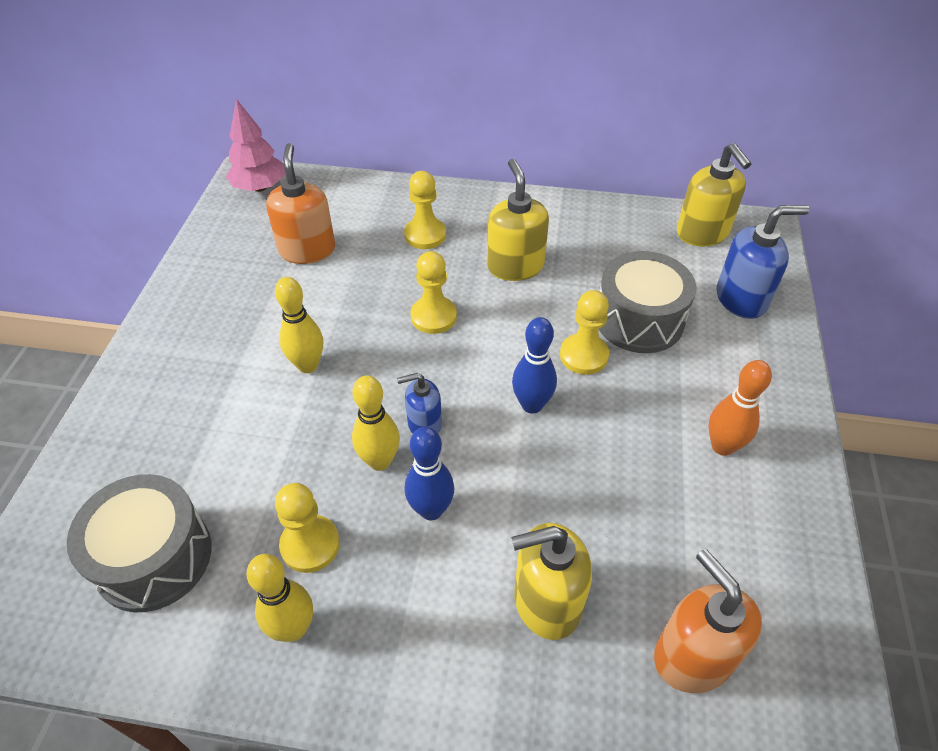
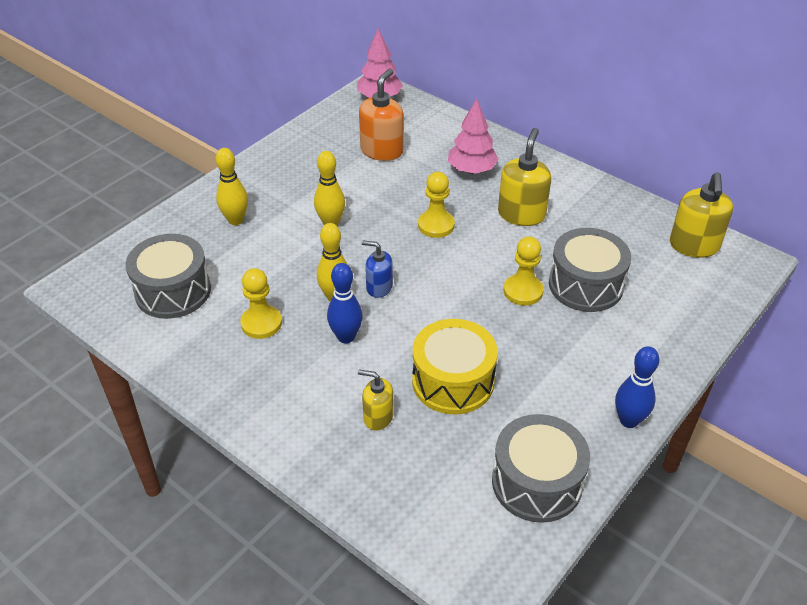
camera: 30 degrees right, 5 degrees down
yellow bowling pin [246,554,313,642] -> yellow bowling pin moved to [216,148,248,225]
yellow pawn [404,171,446,249] -> pink tree [448,98,499,174]
yellow soap dispenser [511,523,592,640] -> yellow soap dispenser [358,369,394,431], size x0.61
blue bowling pin [512,317,557,414] -> blue bowling pin moved to [615,346,659,428]
orange soap dispenser [654,549,762,693] -> none
orange bowling pin [708,360,772,456] -> none
blue soap dispenser [717,205,810,319] -> none
none -> yellow drum [412,319,498,414]
none -> grey drum [492,414,590,523]

